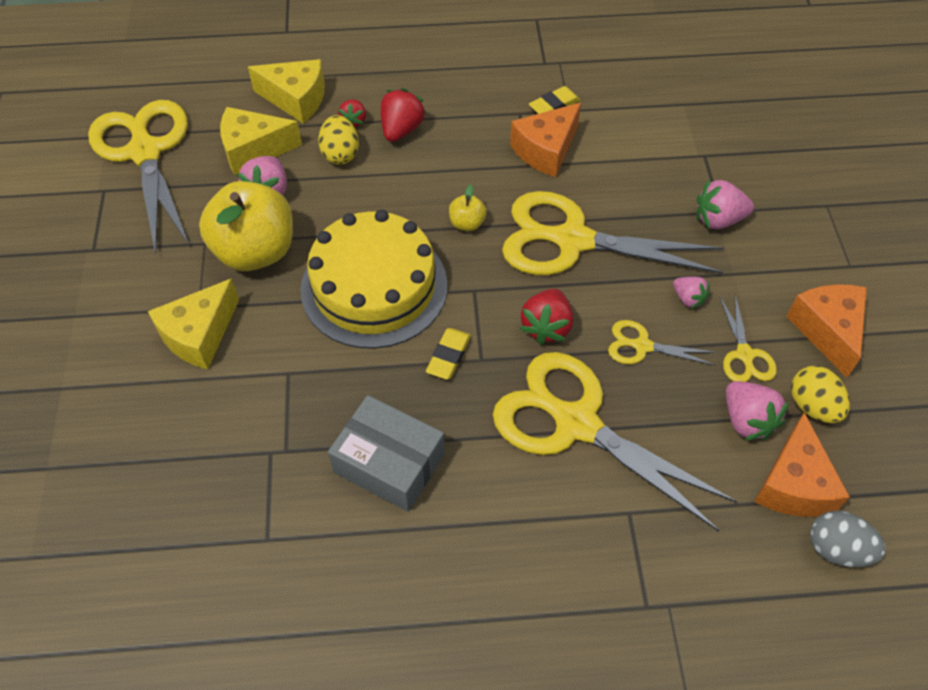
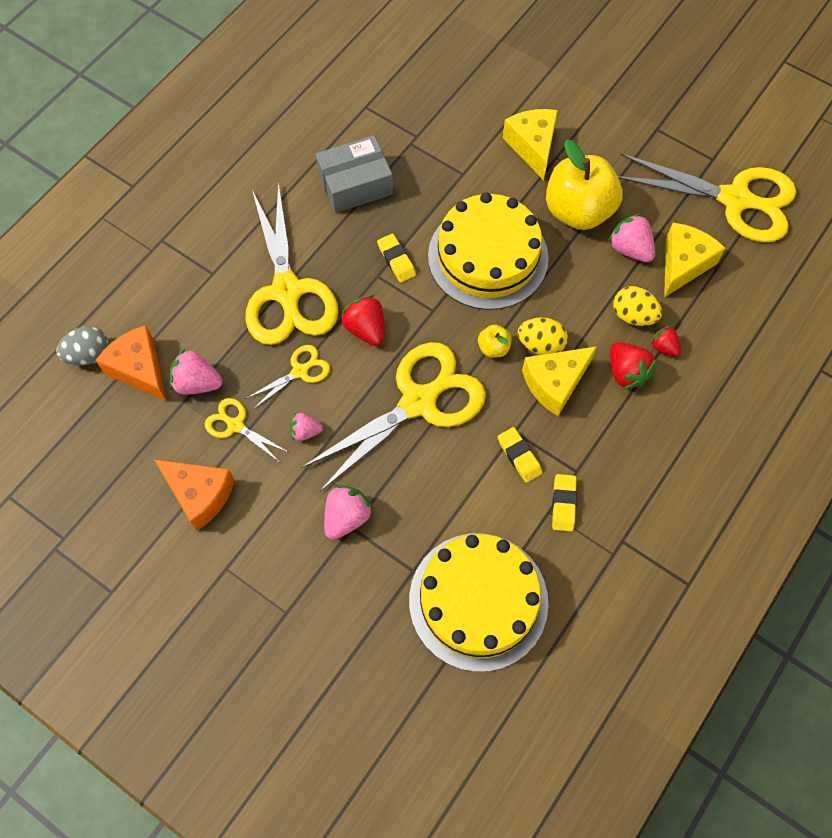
camera: 130 degrees right, 10 degrees up
yellow cheese [248,59,325,124] -> yellow cheese moved to [522,346,597,416]
yellow scissors [493,352,738,532] -> yellow scissors turned 90 degrees clockwise [246,182,338,345]
orange cheese [510,103,581,177] -> yellow eraser [498,427,542,483]
yellow egg [791,366,850,423] -> yellow egg moved to [518,317,568,355]
none -> yellow cake [409,533,549,672]

